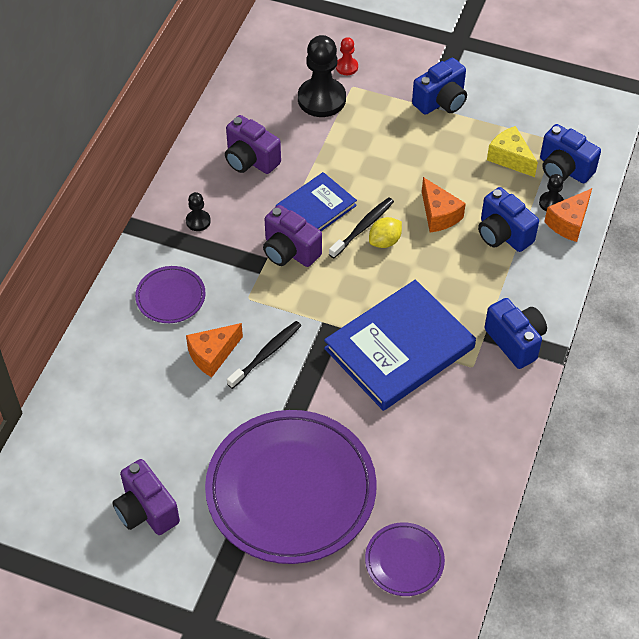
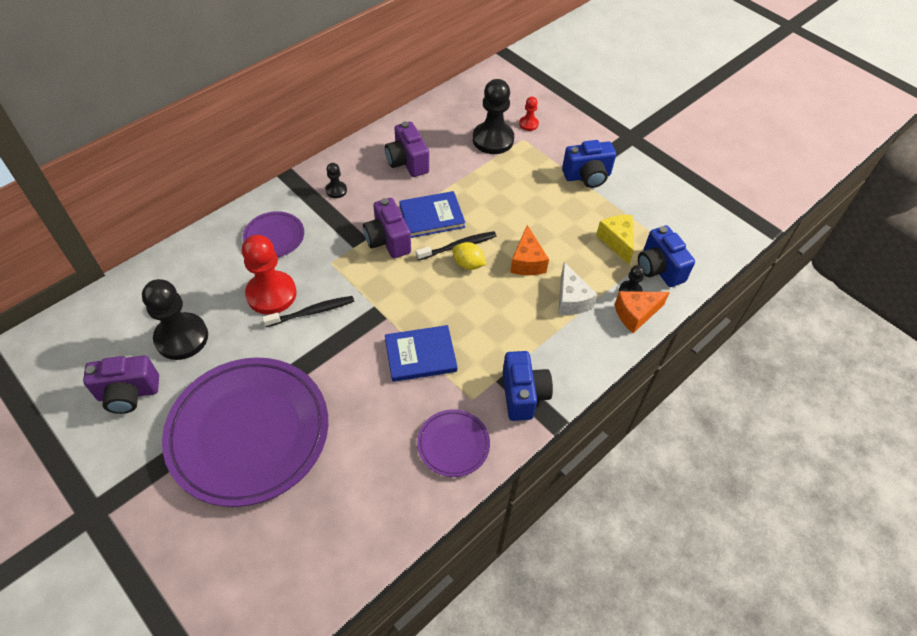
camera: 25 degrees right, 0 degrees up
purple camera [112,459,180,535] -> purple camera turned 90 degrees counterclockwise [83,356,159,414]
orange cheese [186,323,243,377] -> red pawn [242,235,297,315]
blue book [324,280,476,411] -> blue book [385,325,457,382], size x0.58
purple plate [365,522,445,596] -> purple plate moved to [417,409,490,477]
yellow lemon [369,217,402,248] -> yellow lemon turned 45 degrees clockwise [452,242,486,270]
blue camera [478,187,539,252] -> white cheese [558,262,598,315]
none -> black pawn [142,279,208,360]

